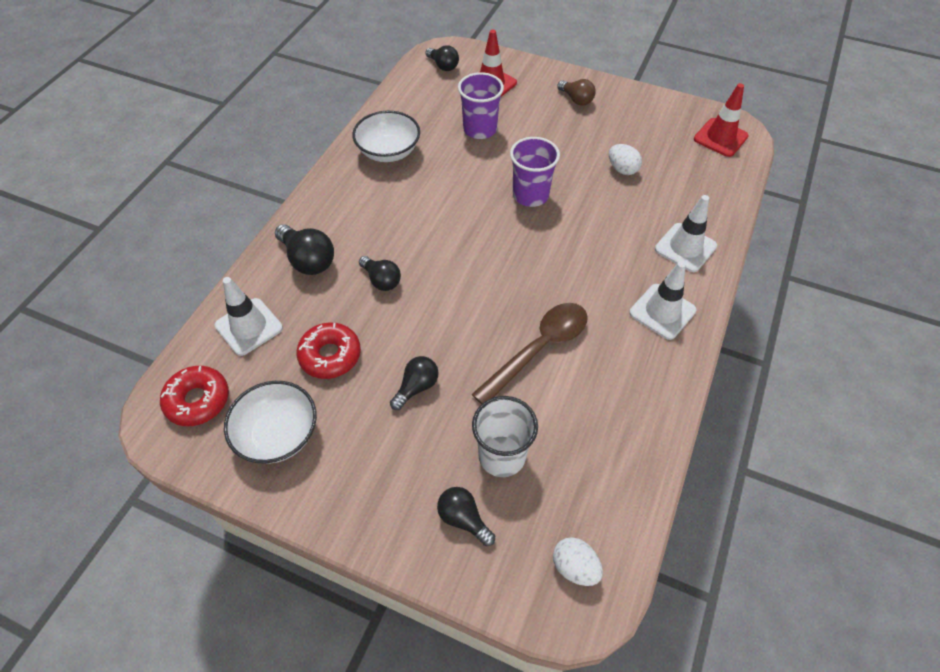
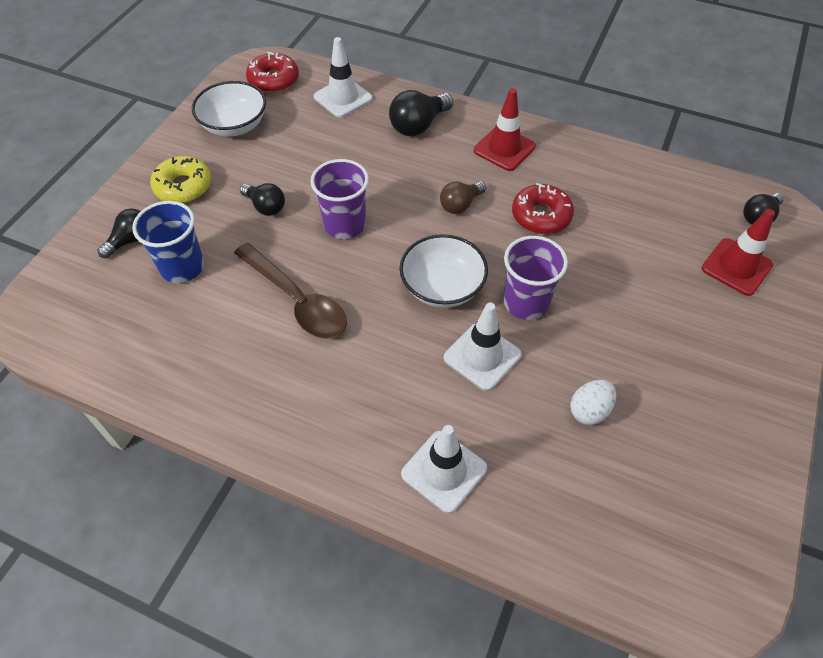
camera: 90 degrees right, 0 degrees up
red donut [296,322,361,379] -> red donut moved to [512,183,574,234]
white bowl [352,111,420,162] -> white bowl moved to [399,234,488,308]
black light bulb [359,256,401,291] -> none
purple cup [458,72,504,139] -> purple cup moved to [310,159,369,239]
white cup [472,396,538,477] -> blue cup [132,201,204,283]
white egg [553,537,603,586] -> none
brown light bulb [557,79,596,106] -> brown light bulb moved to [440,181,486,214]
white traffic cone [629,261,697,340] -> white traffic cone moved to [444,303,521,391]
red traffic cone [694,83,749,157] -> red traffic cone moved to [474,88,536,171]
none -> yellow donut [150,156,212,203]

